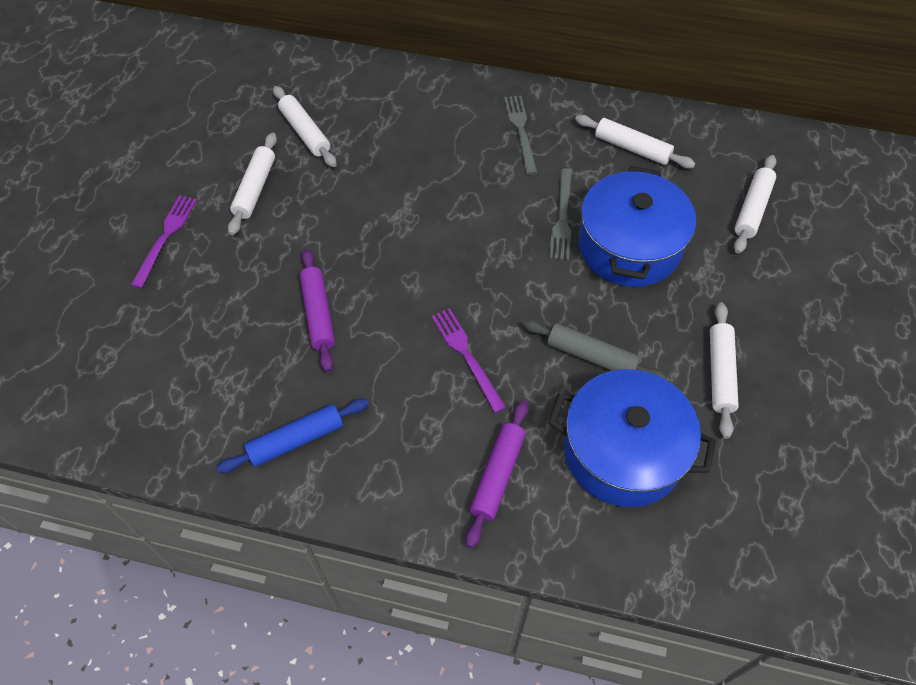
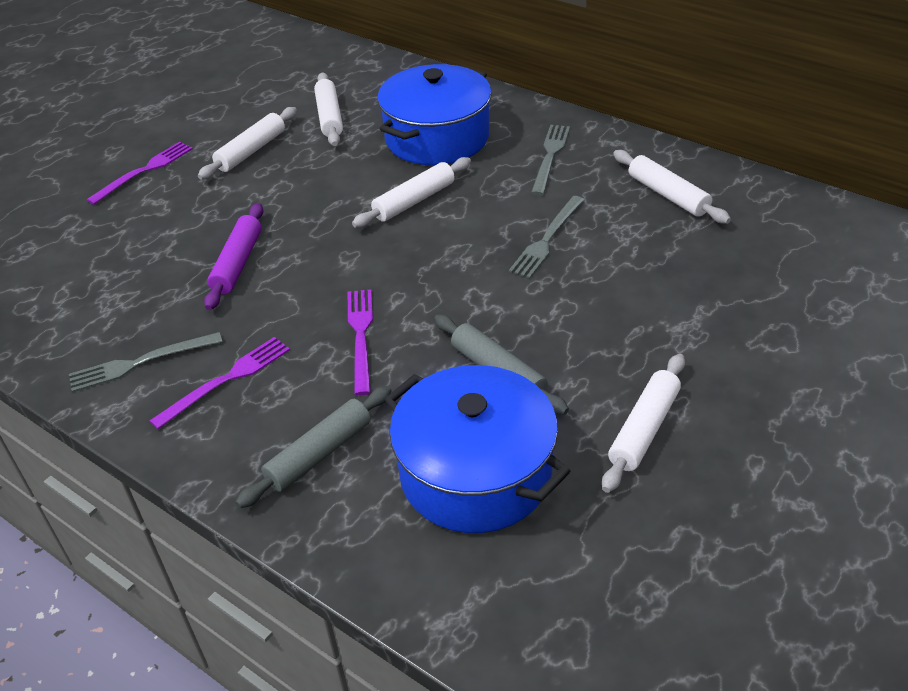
camera: 25 degrees right, 15 degrees down
blue rolling pin [216,399,369,473] -> grey fork [69,332,223,393]
purple rolling pin [466,400,528,548] -> grey rolling pin [236,386,392,508]
blue pot [578,166,696,287] -> blue pot moved to [378,64,492,165]
white rolling pin [734,155,777,254] -> white rolling pin moved to [352,157,471,228]
none -> purple fork [150,337,290,429]

